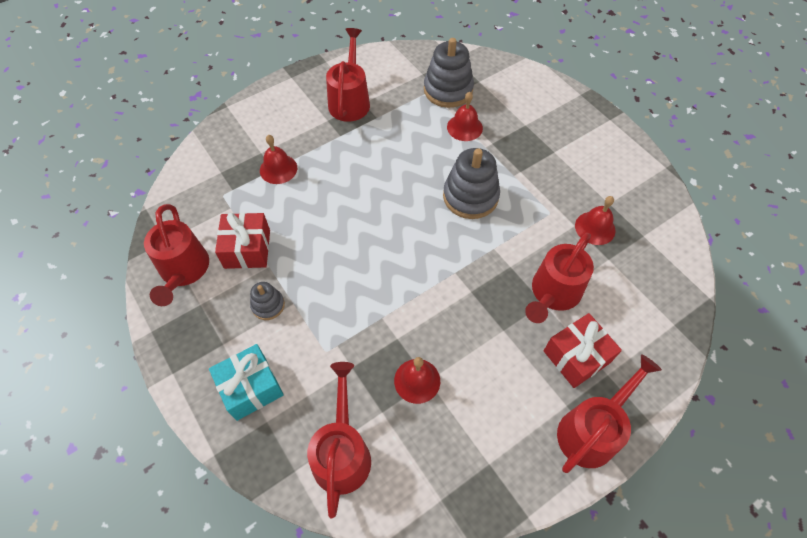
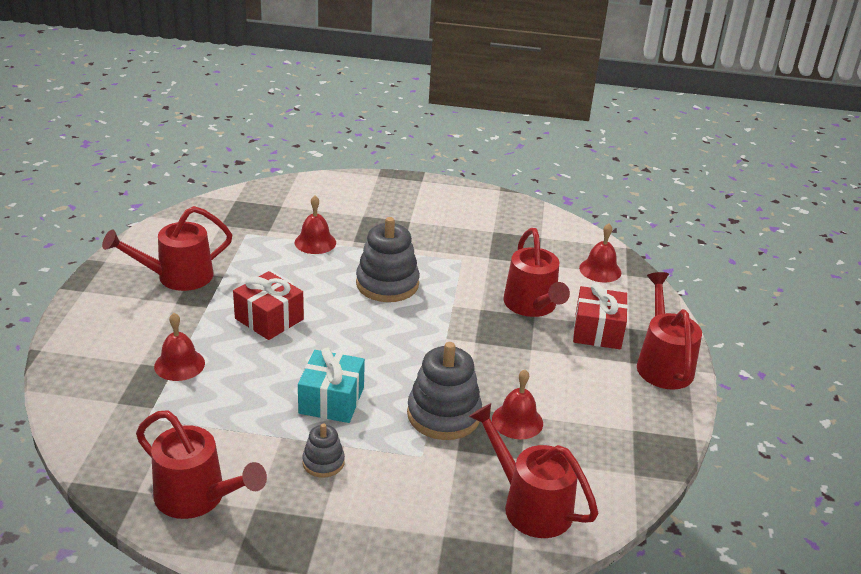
camera: 50 degrees left, 25 degrees down
turquoise gift [209,344,284,421] -> turquoise gift moved to [298,348,365,423]
red gift [215,213,270,269] -> red gift moved to [233,271,304,340]
red watering can [326,28,370,122] -> red watering can turned 75 degrees counterclockwise [102,206,232,291]
grey stacking toy [424,38,474,108] -> grey stacking toy moved to [407,342,482,440]
red bell [575,196,615,245] -> red bell moved to [579,224,621,282]

